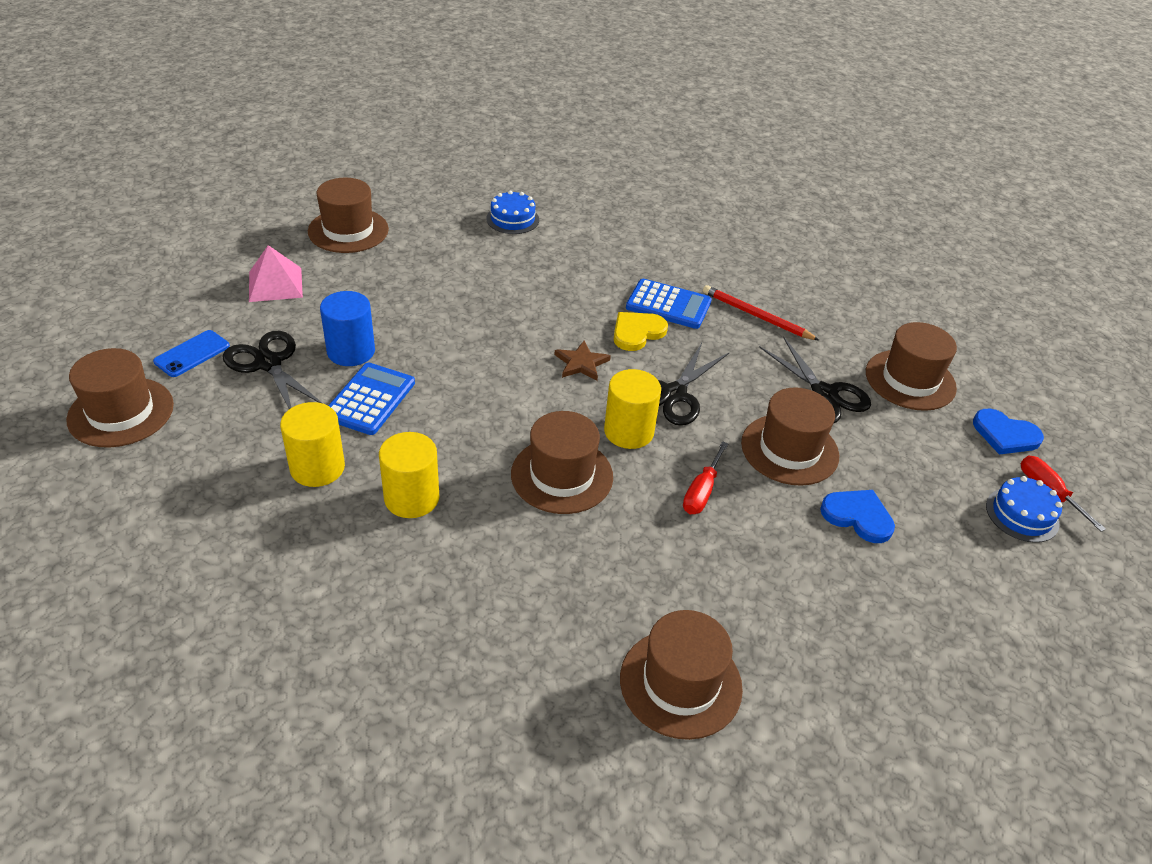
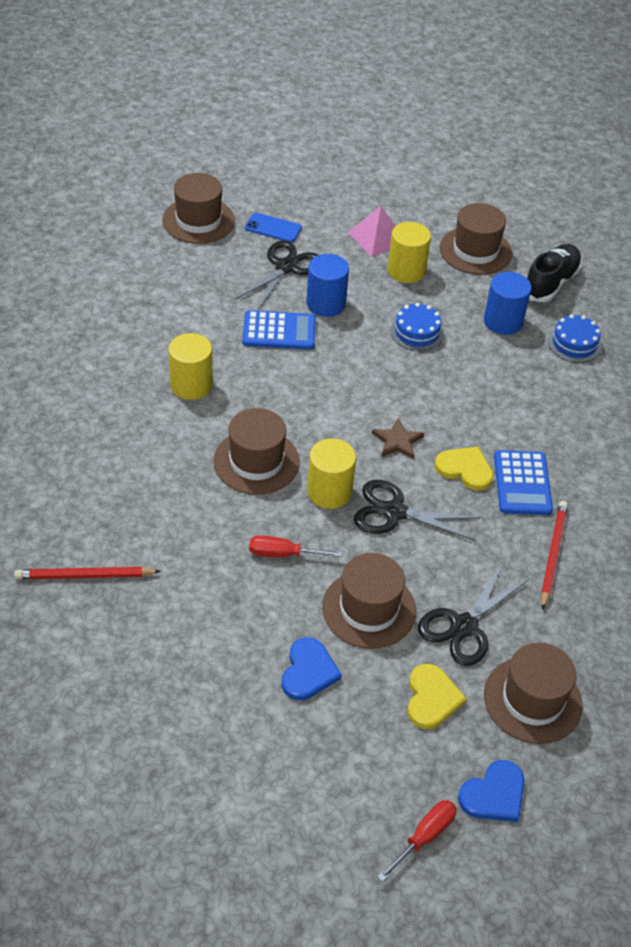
camera: 70 degrees right, 5 degrees up
yellow cylinder [280,402,345,487] -> yellow cylinder moved to [388,222,431,283]
brown hat [620,610,743,740] -> red pencil [14,567,161,579]
blue heart [973,409,1044,455] -> blue heart turned 135 degrees counterclockwise [458,760,524,822]
blue cake [986,476,1062,543] -> blue cake moved to [390,303,444,351]
none -> yellow heart [407,664,467,729]
none -> blue cylinder [484,272,532,335]
none -> black shoe [527,244,582,302]

